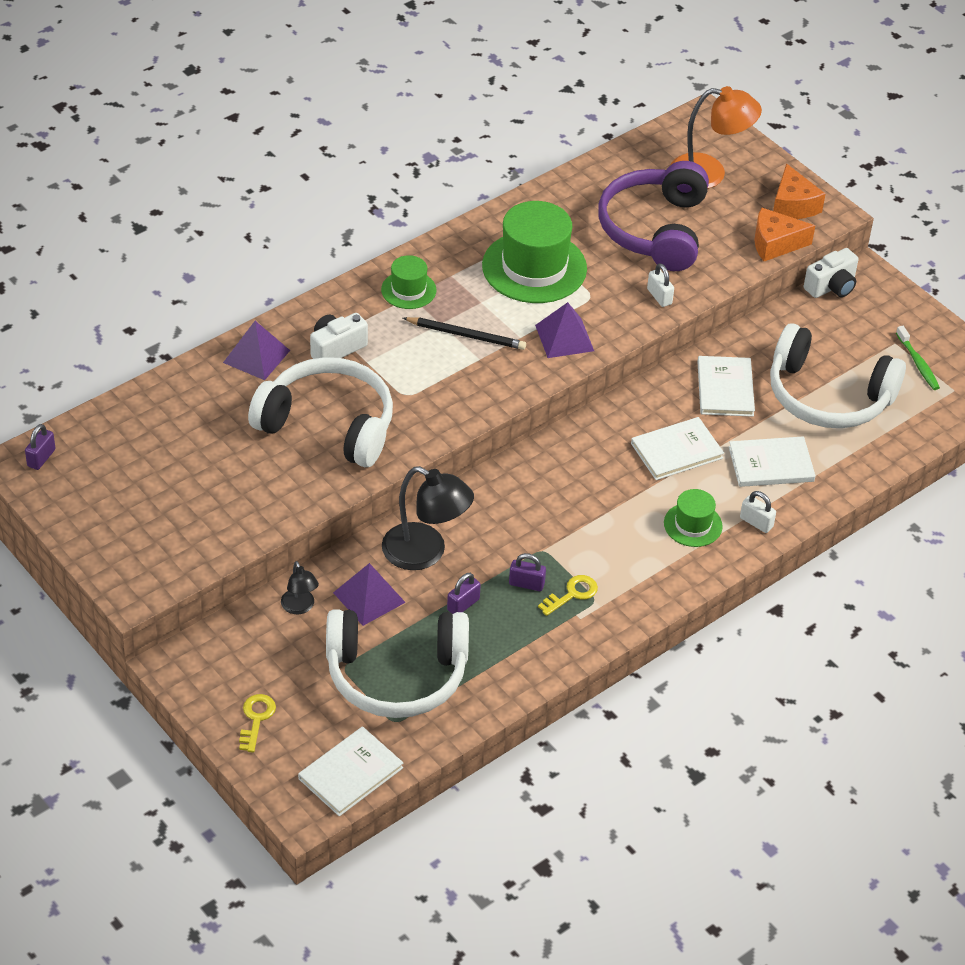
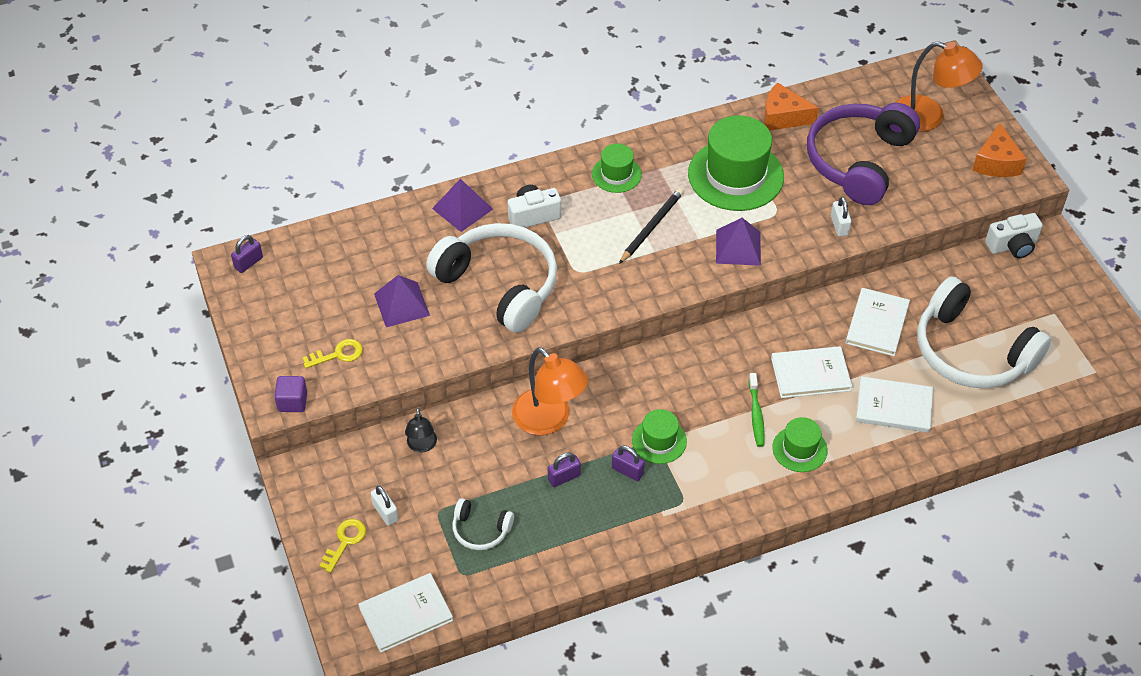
camera: 20 degrees right, 5 degrees up
white headphones [326,609,469,718] -> white headphones [452,498,514,550], size x0.45
purple pyramid [333,563,406,626] -> purple pyramid moved to [374,275,430,327]
black lamp [382,466,474,570] -> orange lamp [512,347,588,435]
black pencil [403,317,526,350] -> black pencil turned 90 degrees counterclockwise [619,188,684,264]
yellow key [538,575,598,616] -> yellow key moved to [303,339,363,368]
white padlock [740,491,776,533] -> white padlock moved to [371,486,398,526]
orange cheese [754,207,815,261] -> orange cheese moved to [764,83,819,131]
green toothbrush [896,326,940,390] -> green toothbrush moved to [749,373,765,447]
none -> purple cube [274,376,307,412]
none -> green hat [632,409,687,464]

